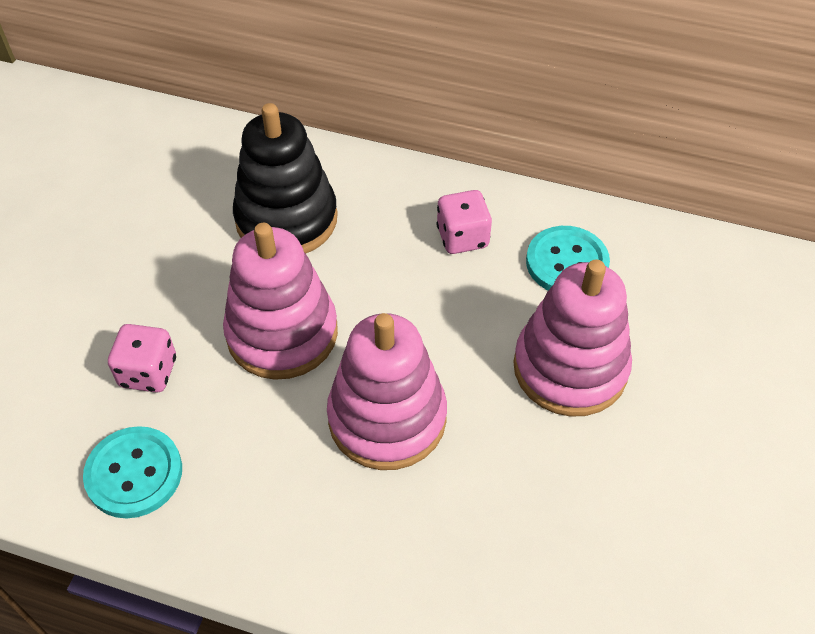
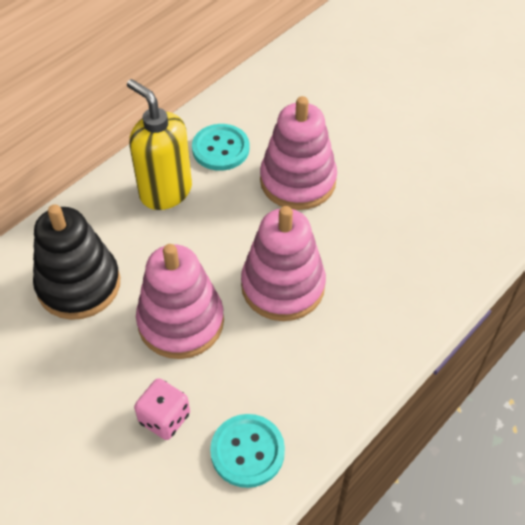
camera: 65 degrees left, 0 degrees up
pink dice [436,190,492,254] -> yellow soap dispenser [127,79,192,210]

